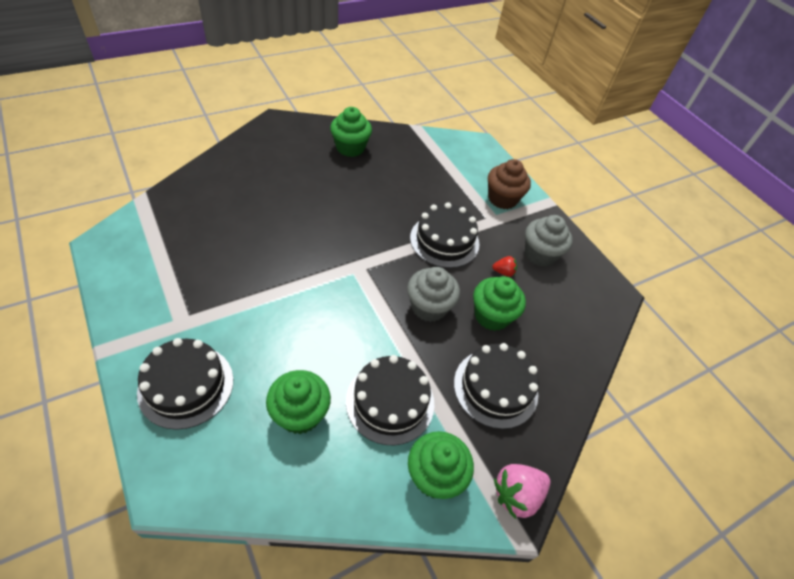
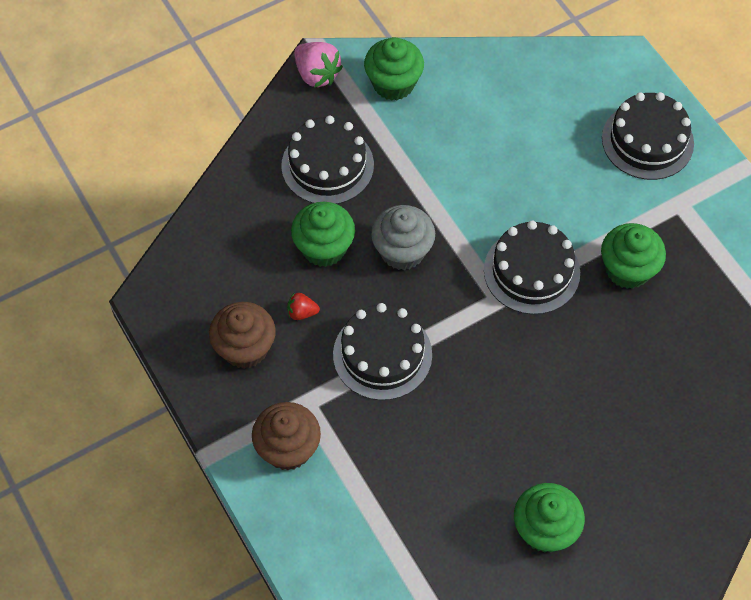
camera: 175 degrees left, 10 degrees up
green cupcake [266,370,331,434] -> green cupcake moved to [601,223,666,289]
black cake [346,355,435,445] -> black cake moved to [484,221,580,315]
pink strawberry [494,464,550,519] -> pink strawberry turned 75 degrees clockwise [294,42,343,88]
grey cupcake [525,215,573,267] -> brown cupcake [209,302,275,369]

